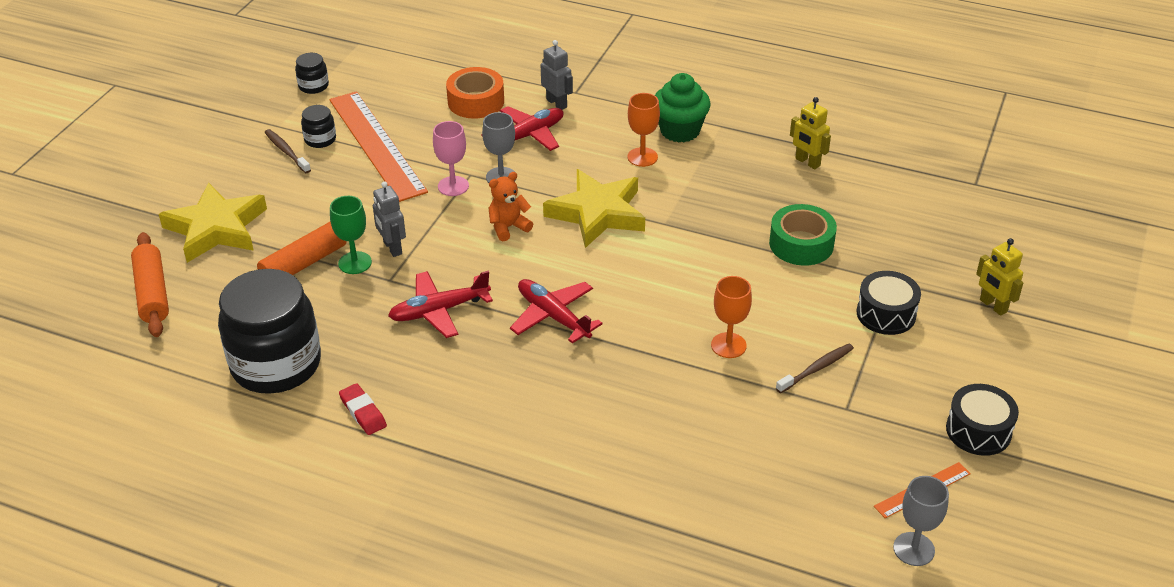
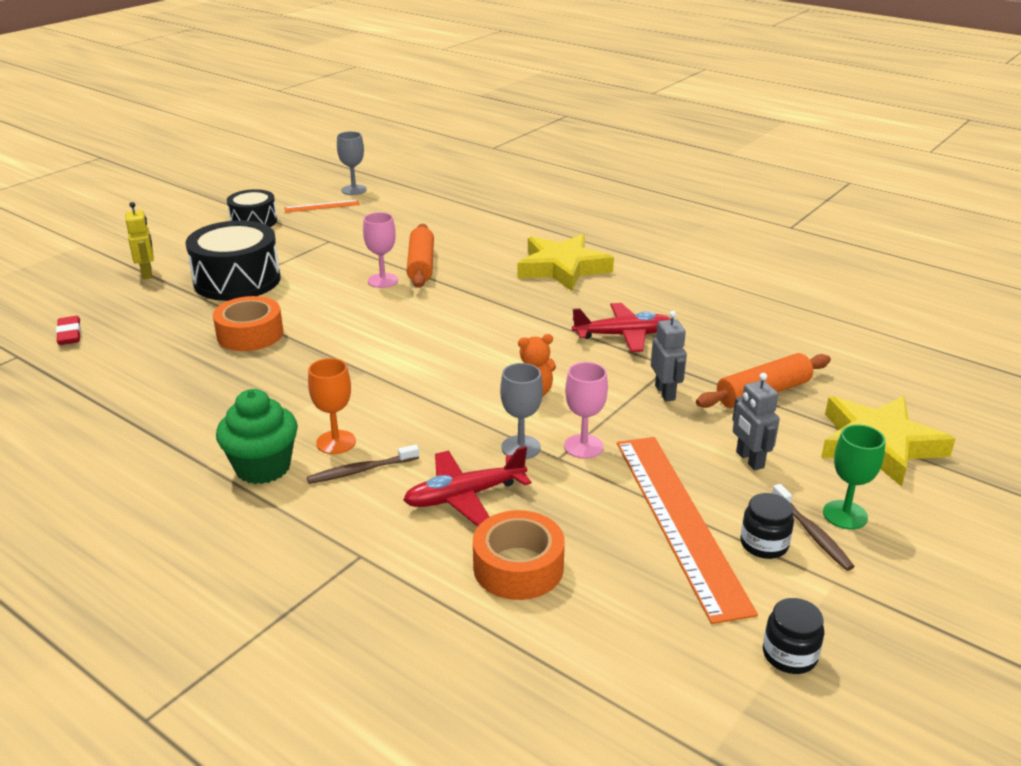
camera: 165 degrees left, 10 degrees down
orange rolling pin [131,232,169,337] -> orange rolling pin moved to [407,224,434,288]
black jar [218,269,321,394] -> none
green goblet [330,196,372,274] -> green goblet moved to [823,424,886,529]
red eraser [339,383,387,435] -> red eraser moved to [56,316,81,345]
red plane [510,279,603,344] -> none
grey robot [541,40,573,110] -> grey robot moved to [732,373,780,470]
yellow star [543,169,645,248] -> yellow star moved to [517,234,614,291]
orange goblet [711,276,752,358] -> pink goblet [363,212,398,288]
green tape [769,204,837,266] -> orange tape [213,296,283,351]
brown toothbrush [776,344,854,393] -> brown toothbrush moved to [307,445,419,484]
yellow robot [790,97,831,169] -> none
black drum [857,271,921,335] -> black drum [185,221,281,301], size x1.65

